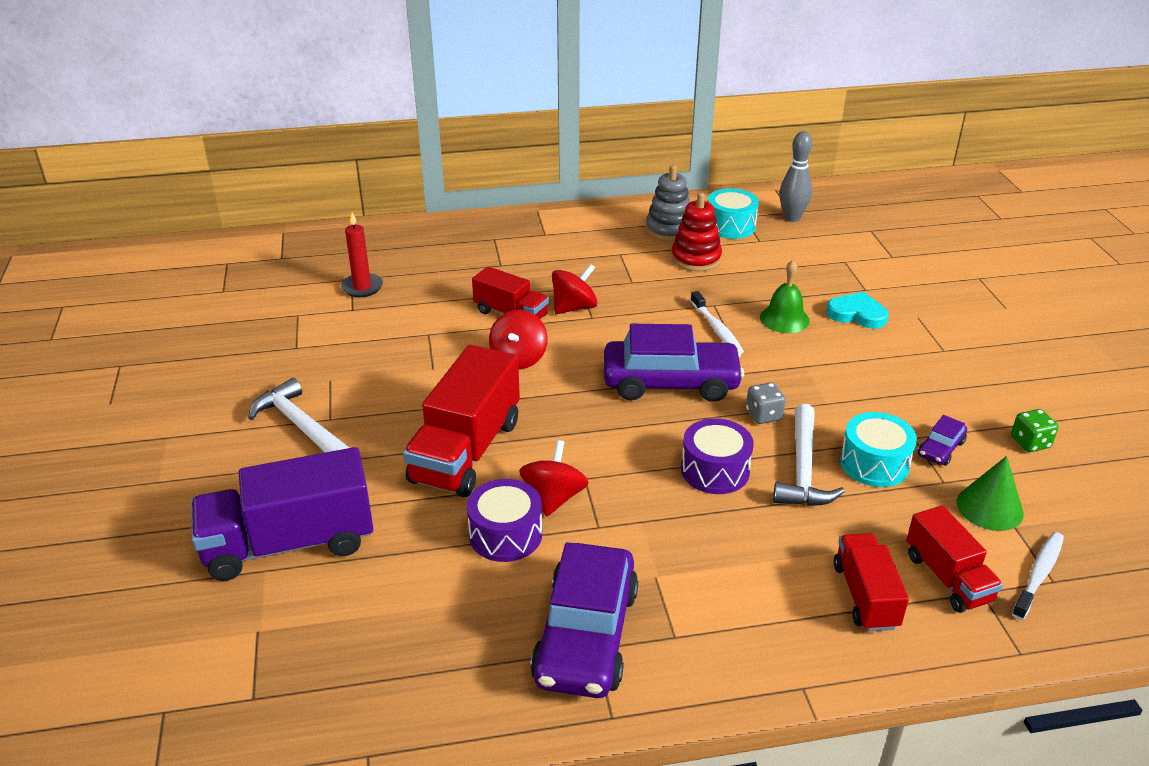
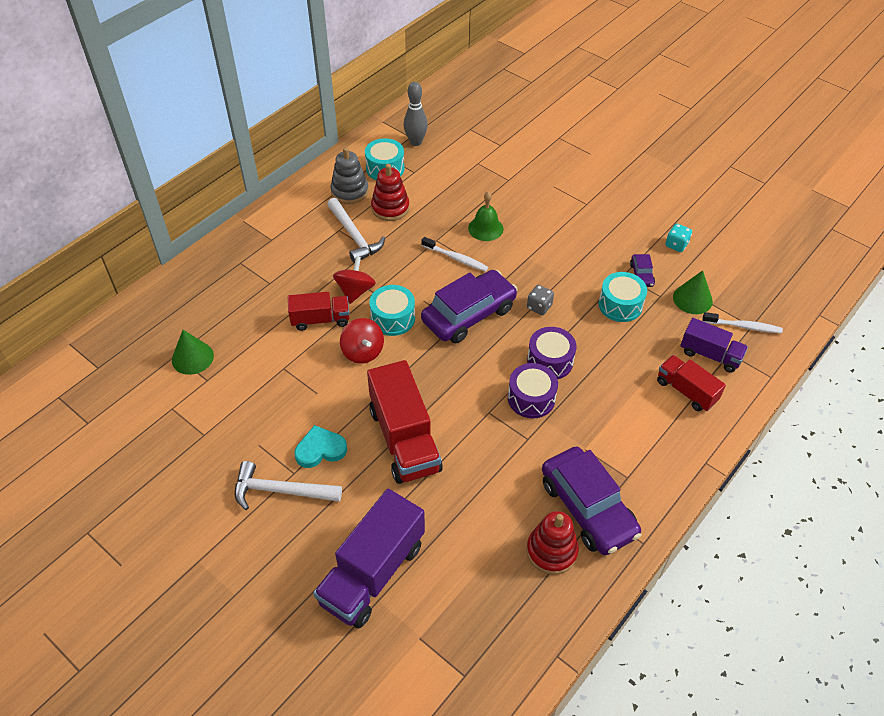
camera: 40 degrees left, 15 degrees up
red candle [341,213,383,297] -> green cone [172,330,214,375]
purple drum [467,479,542,562] -> purple drum moved to [508,363,558,418]
red spinning top [519,440,589,517] -> none
white hammer [773,404,845,506] -> white hammer moved to [327,198,385,263]
turquoise heart [826,292,888,329] -> turquoise heart moved to [295,425,347,468]
red truck [906,505,1003,613] -> purple truck [680,318,748,373]
green dice [1011,409,1058,452] -> turquoise dice [665,224,692,252]
white toothbrush [1012,532,1064,620] -> white toothbrush turned 105 degrees clockwise [702,312,783,333]
none -> turquoise drum [369,285,415,336]
none -> red stacking toy [526,511,579,575]

